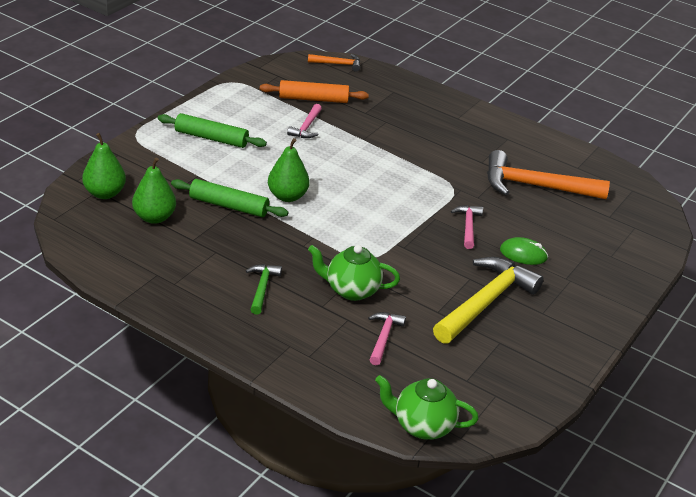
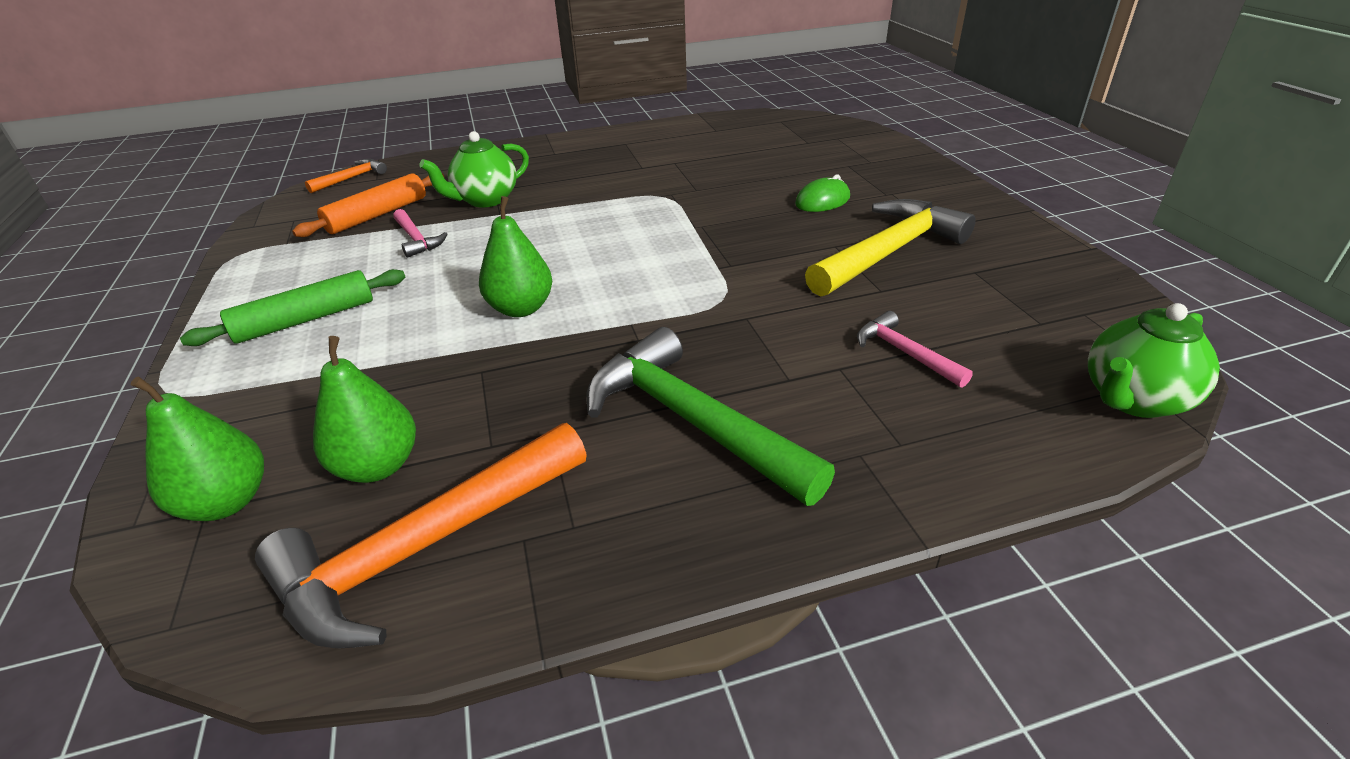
camera: 45 degrees left, 0 degrees up
green rolling pin [171,179,288,217] -> none
green hammer [246,264,282,315] -> green hammer [586,327,835,506], size x2.02
green teapot [308,245,400,301] -> green teapot moved to [419,131,529,207]
yellow hammer [433,257,544,344] -> yellow hammer turned 60 degrees clockwise [805,199,976,296]
pink hammer [451,205,483,249] -> none
orange hammer [487,150,610,199] -> orange hammer moved to [255,423,587,648]

